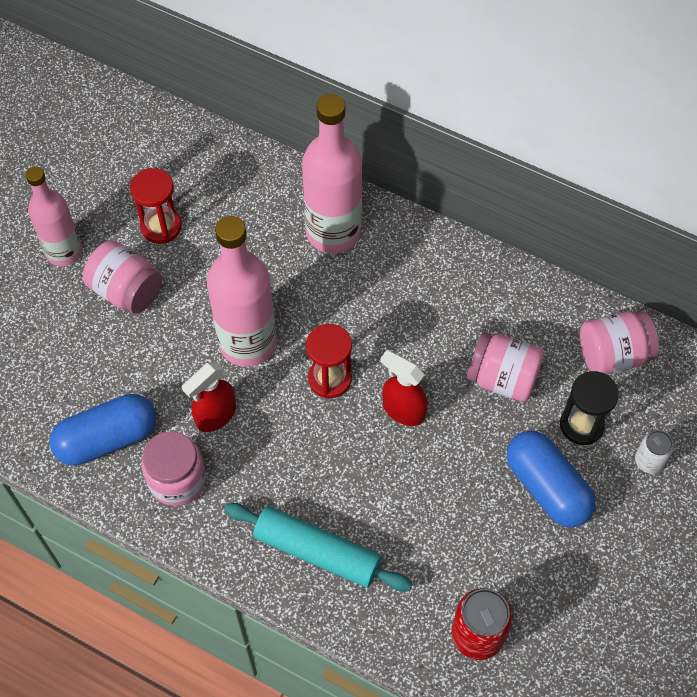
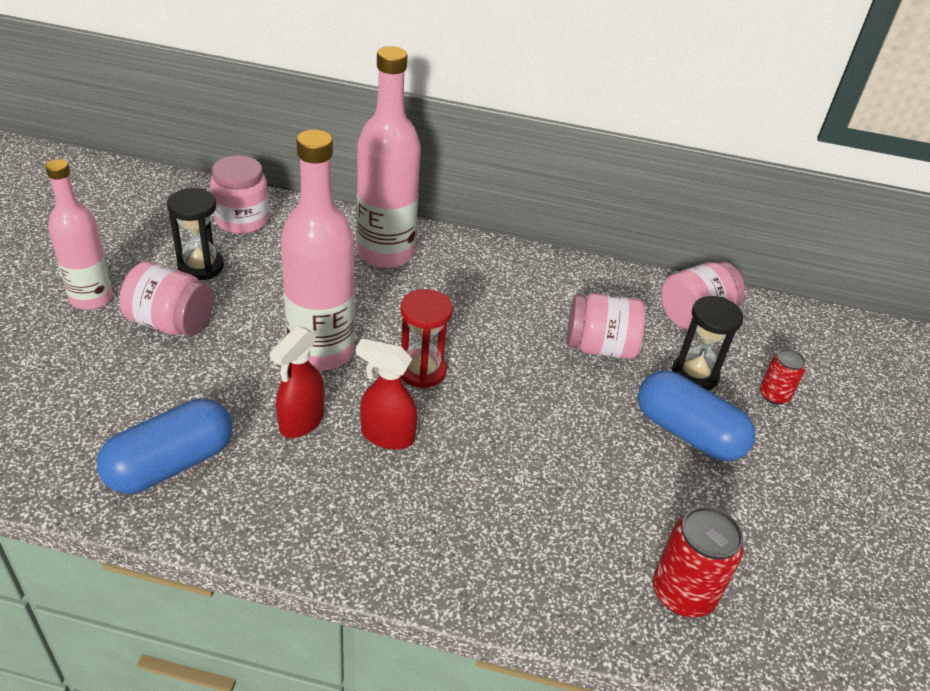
camera: 20 degrees left, 20 degrees down
red hourglass [130,168,182,244] -> black hourglass [167,188,224,281]
pink jar [142,431,206,506] -> pink jar moved to [210,156,269,234]
turquoise rolling pin [224,503,412,591] -> none
red spray bottle [380,350,428,426] -> red spray bottle moved to [356,338,418,450]
white can [635,430,674,474] -> red can [760,349,806,405]

